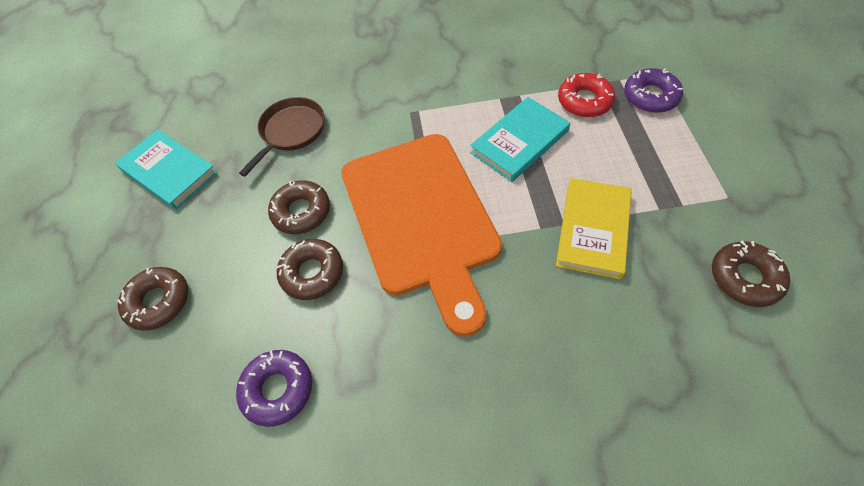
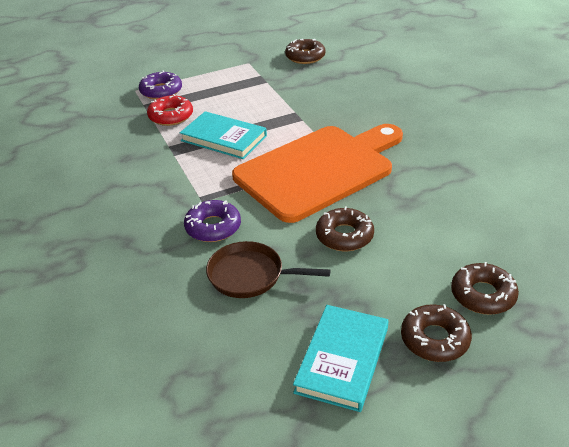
camera: 110 degrees left, 20 degrees down
purple donut [236,350,312,427] -> purple donut moved to [184,200,241,242]
brown donut [277,239,343,300] -> brown donut moved to [401,304,472,362]
yellow book [556,178,632,279] -> none

